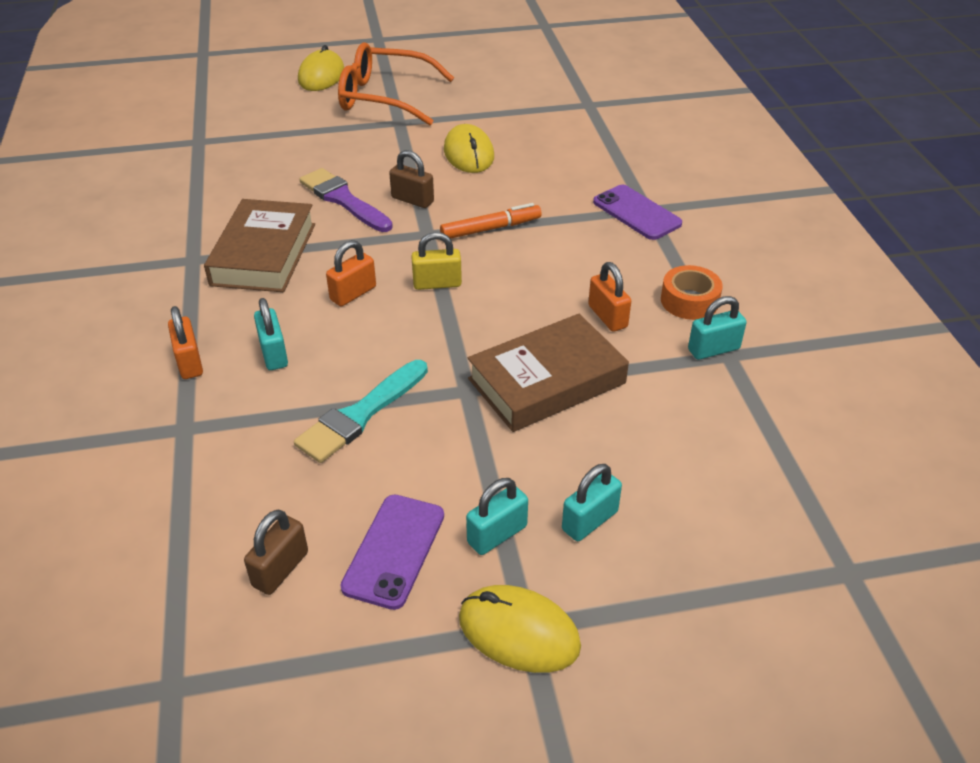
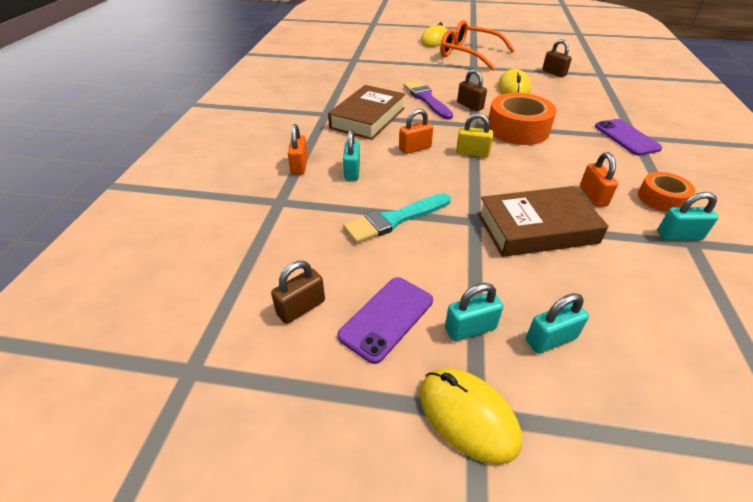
camera: 20 degrees right, 0 degrees up
orange marker [440,203,542,239] -> orange tape [489,93,557,145]
none -> brown padlock [542,39,572,77]

